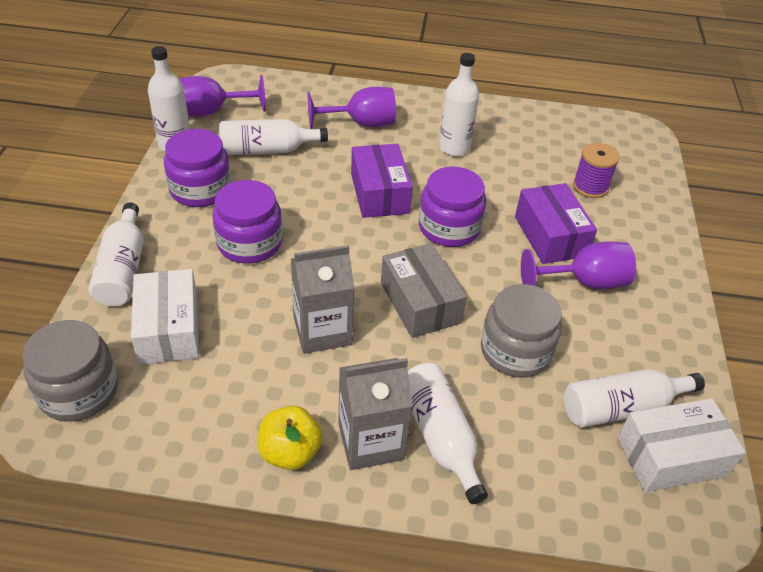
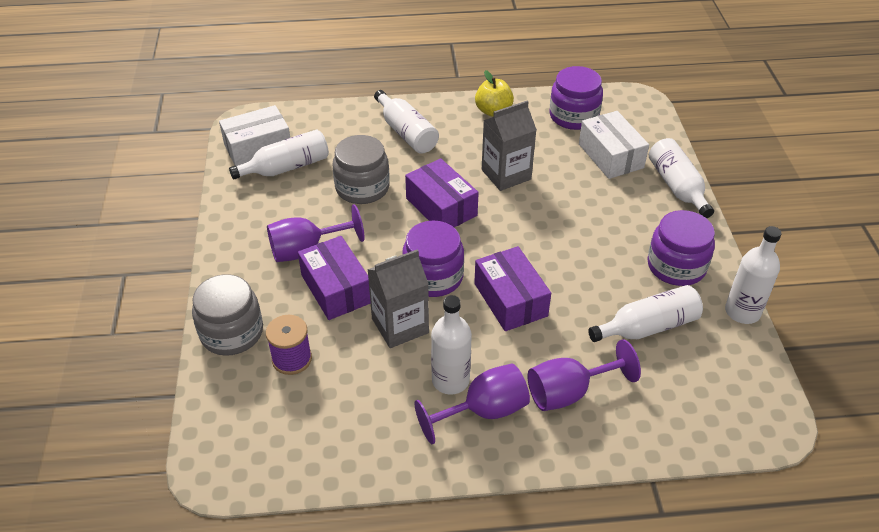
camera: 170 degrees right, 0 degrees up
grey jar [23,320,118,422] -> grey jar moved to [192,274,263,356]
purple goblet [179,75,266,117] -> purple goblet moved to [414,364,530,444]
purple jar [212,180,282,264] -> purple jar moved to [549,66,603,130]
grey carton [338,358,413,470] -> grey carton moved to [367,249,429,348]
grey box [381,243,467,338] -> purple box [405,158,479,227]

